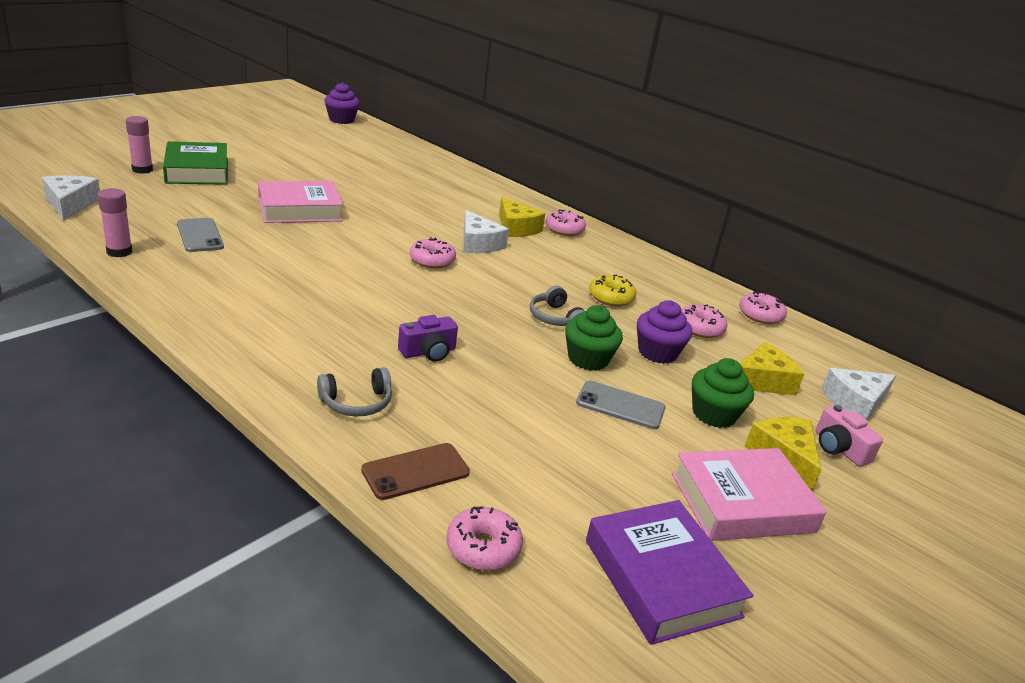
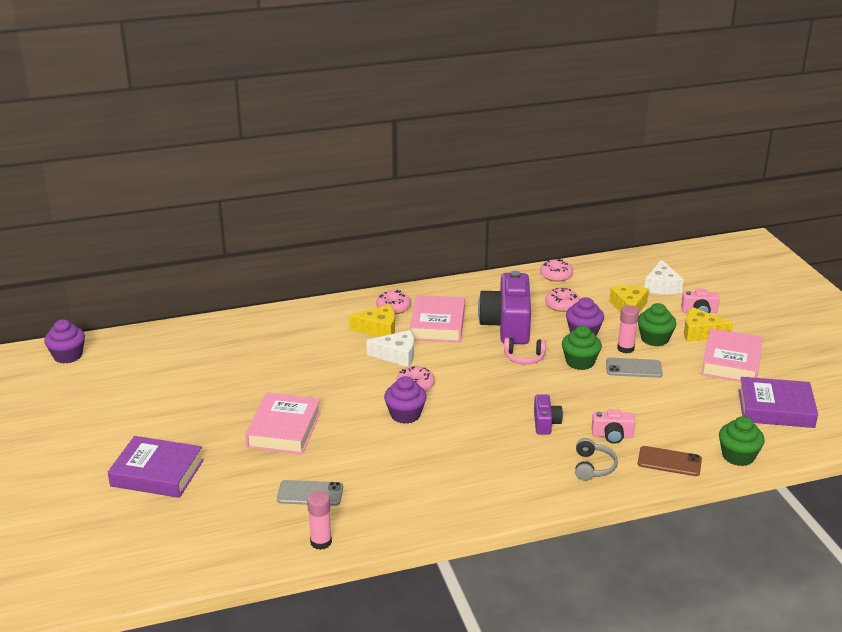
camera: 55 degrees left, 0 degrees up
white cheese [42,175,100,220] -> none
pink glue stick [126,116,153,174] -> pink glue stick moved to [617,305,639,354]
green book [163,141,228,185] -> purple book [108,436,204,498]
brown phone [361,443,470,500] -> brown phone turned 75 degrees counterclockwise [638,446,702,476]
pink donut [446,506,523,570] -> green cupcake [719,416,765,466]
grey headphones [530,286,584,326] -> pink headphones [504,338,546,364]
grey phone [576,381,666,429] -> grey phone turned 45 degrees clockwise [606,358,663,378]
yellow donut [589,275,636,307] -> purple camera [478,271,531,344]
none -> purple cupcake [384,376,427,424]
none -> pink book [410,295,465,342]
none -> pink camera [591,409,635,444]

